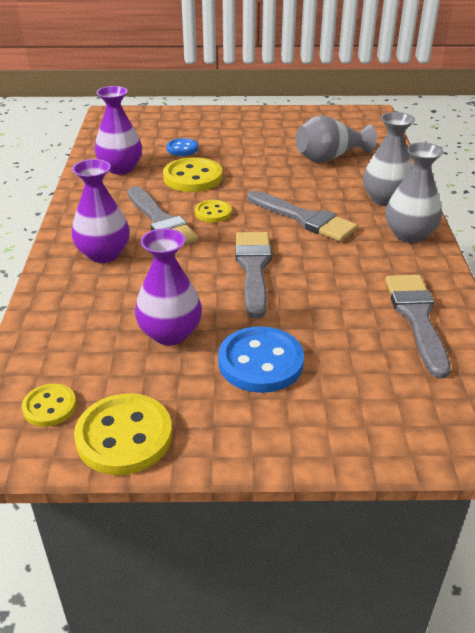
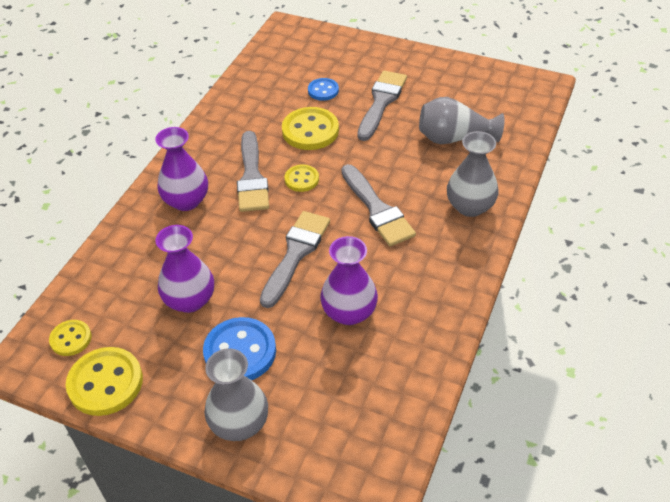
camera: 25 degrees right, 10 degrees up
purple vase [95,86,142,174] -> purple vase moved to [320,236,378,325]
grey vase [385,142,444,243] -> grey vase moved to [204,348,268,441]
grey brush [385,275,451,378] -> grey brush moved to [357,71,407,141]

